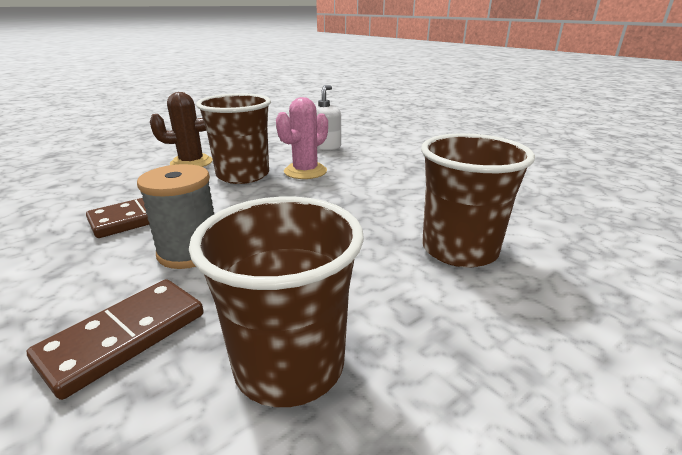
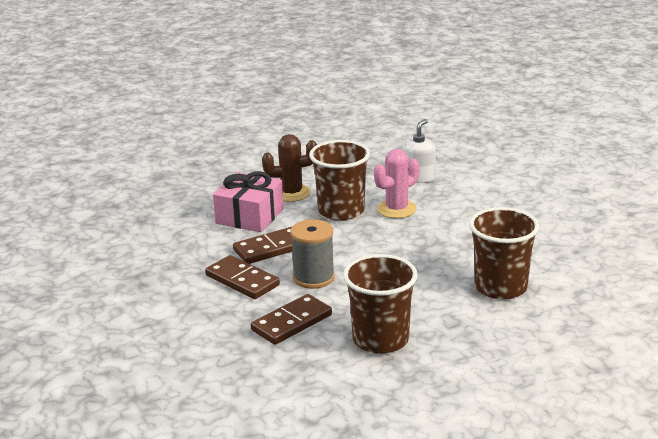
camera: 10 degrees right, 0 degrees up
none -> brown domino [205,255,280,299]
none -> pink gift [213,171,284,232]

